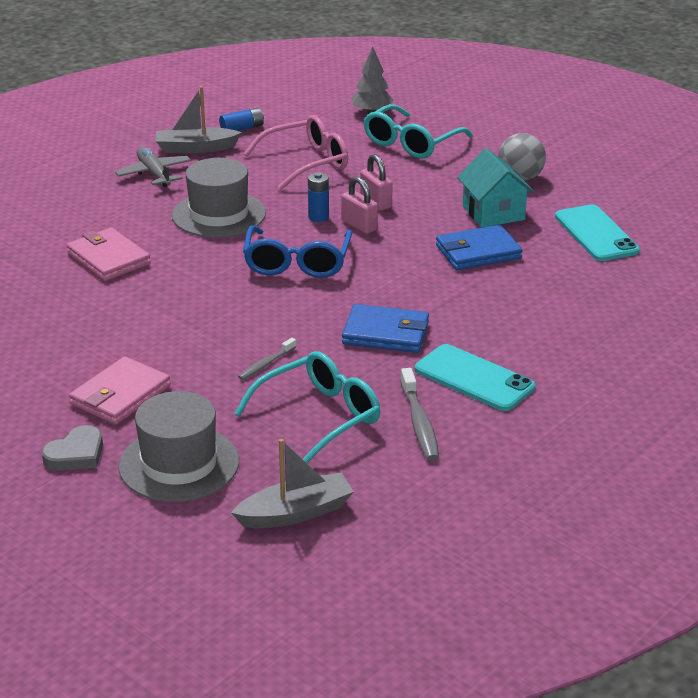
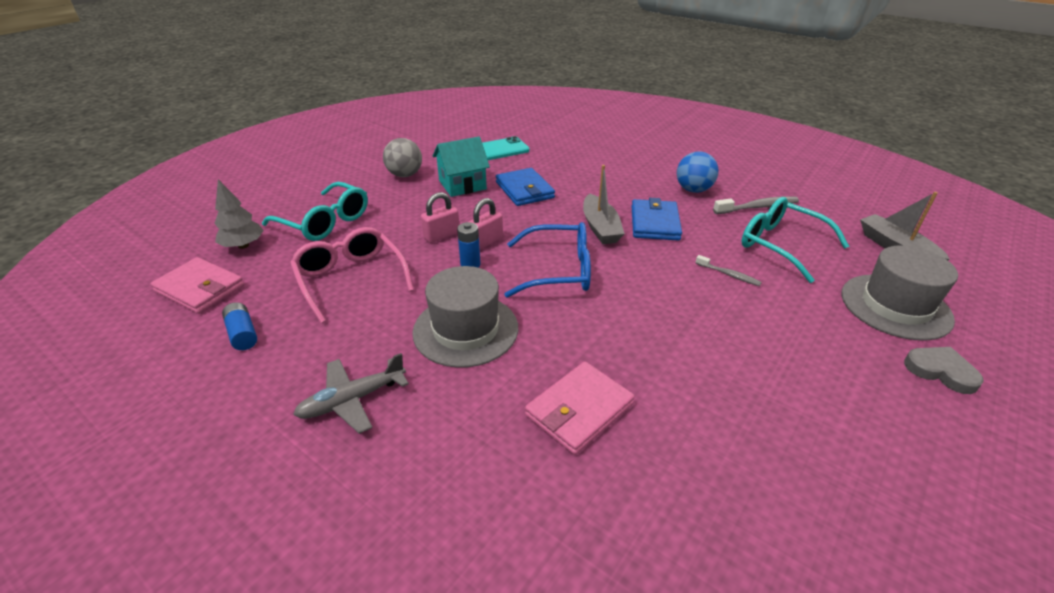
camera: 95 degrees left, 5 degrees up
pink wallet [69,356,171,425] -> pink wallet moved to [150,257,244,314]
grey boat [156,86,242,153] -> grey boat moved to [583,165,625,244]
turquoise phone [415,344,535,411] -> blue ball [677,151,718,193]

